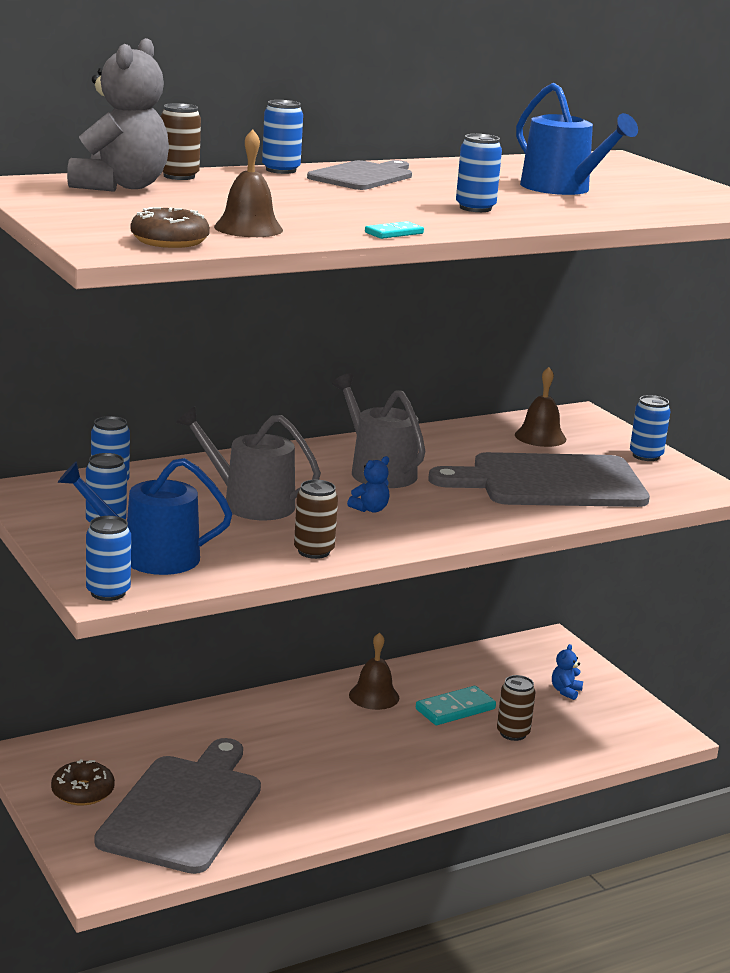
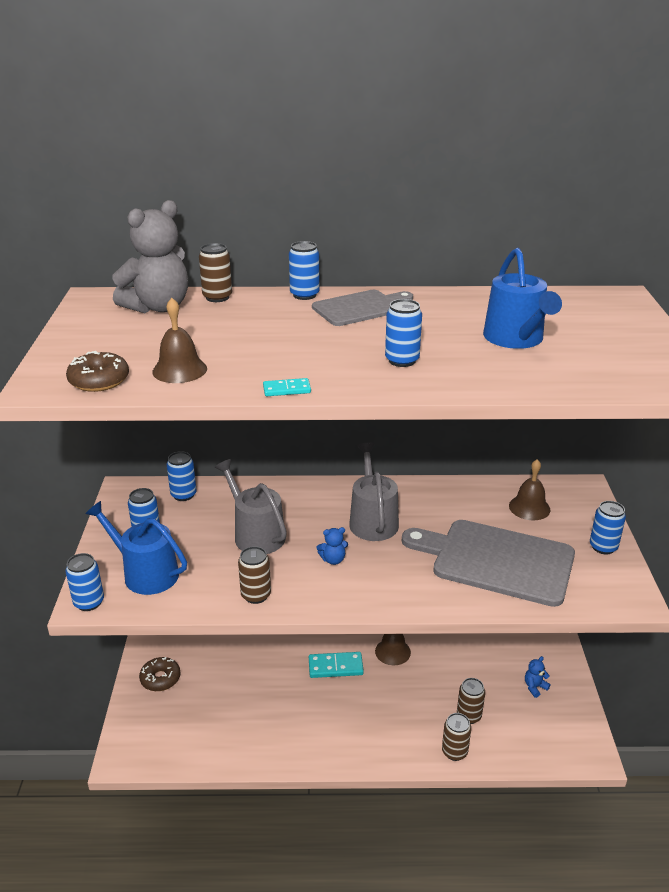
camera: 30 degrees right, 10 degrees up
grey cutting board [94,738,261,874] -> none
turquoise domino [416,686,496,725] -> turquoise domino moved to [309,652,364,678]
none -> brown can [442,713,471,761]

